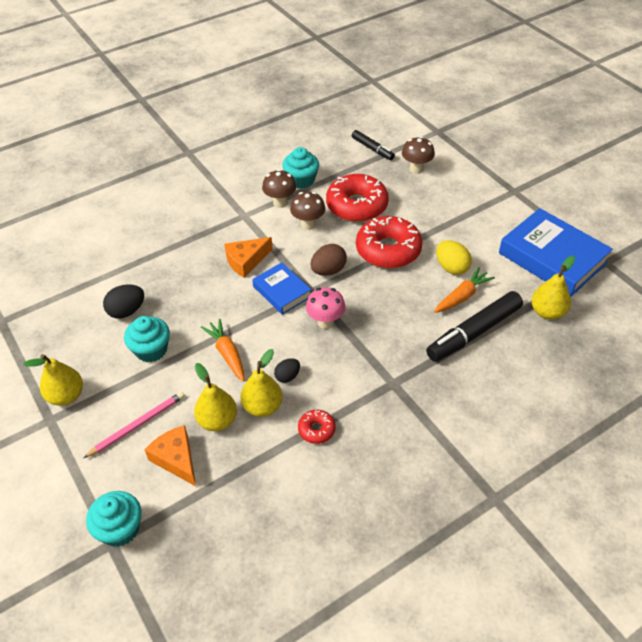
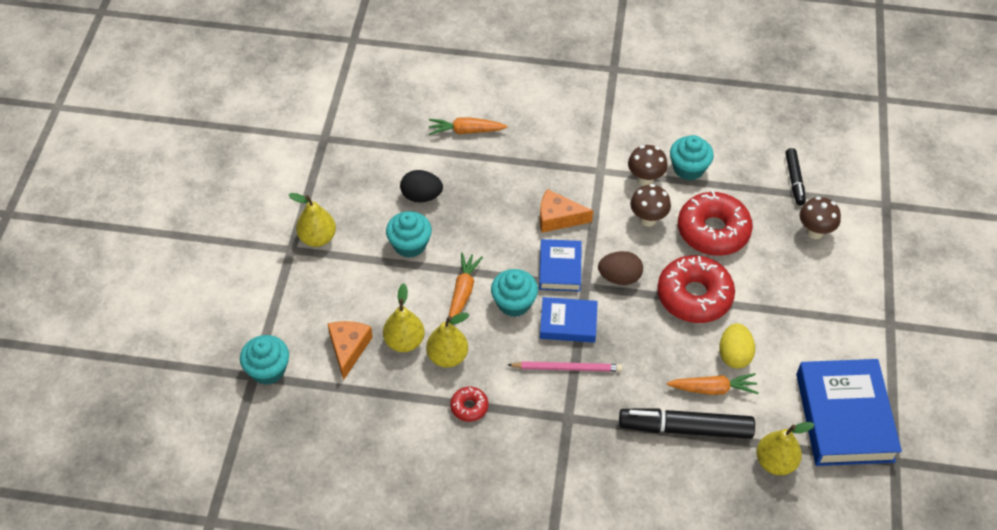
camera: 40 degrees right, 5 degrees up
pink pencil [83,392,184,458] -> pink pencil moved to [508,361,622,372]
black egg [274,358,300,383] -> none
pink mushroom [306,287,346,329] -> blue book [540,297,598,343]
none -> orange carrot [429,117,507,135]
none -> turquoise cupcake [491,269,538,317]

